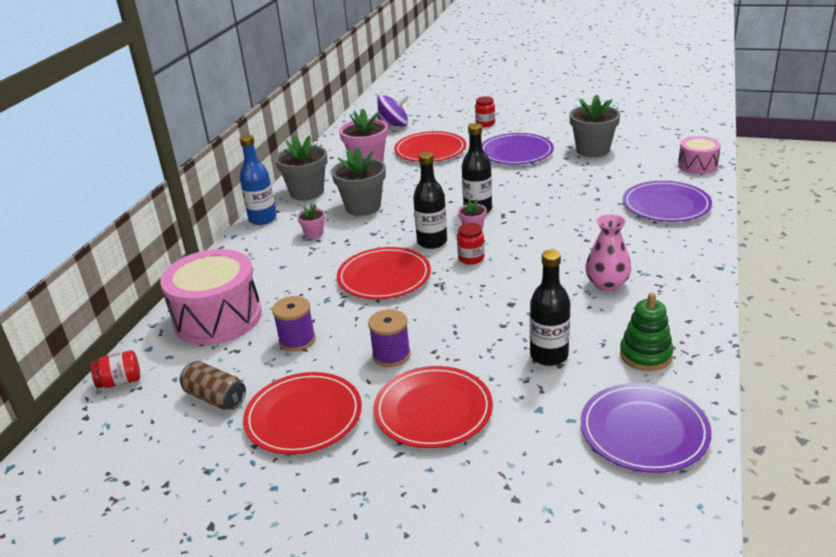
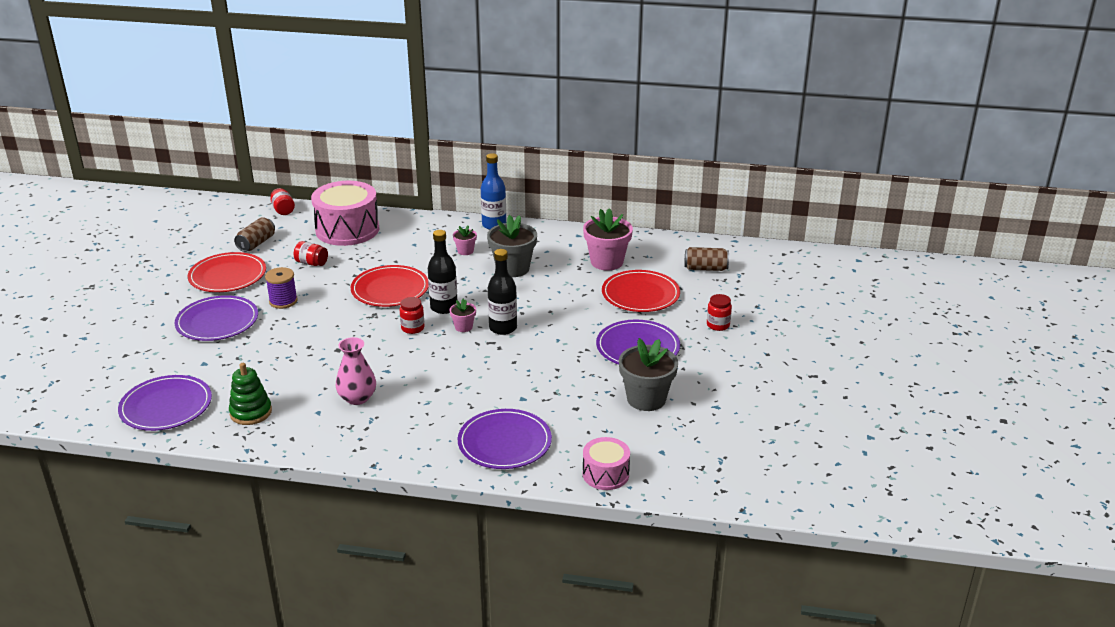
camera: 80 degrees right, 0 degrees up
purple spool [272,296,316,351] -> red jar [294,241,328,266]
grey flower pot [275,135,328,200] -> none
red plate [373,366,493,448] -> purple plate [175,295,258,341]
purple spinning top [377,94,409,126] -> brown can [684,247,729,271]
black bottle [530,250,570,366] -> none

